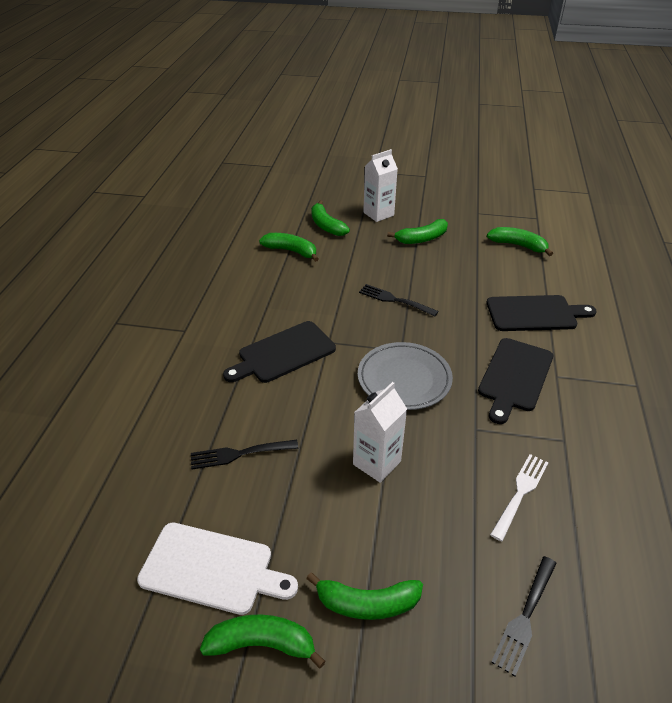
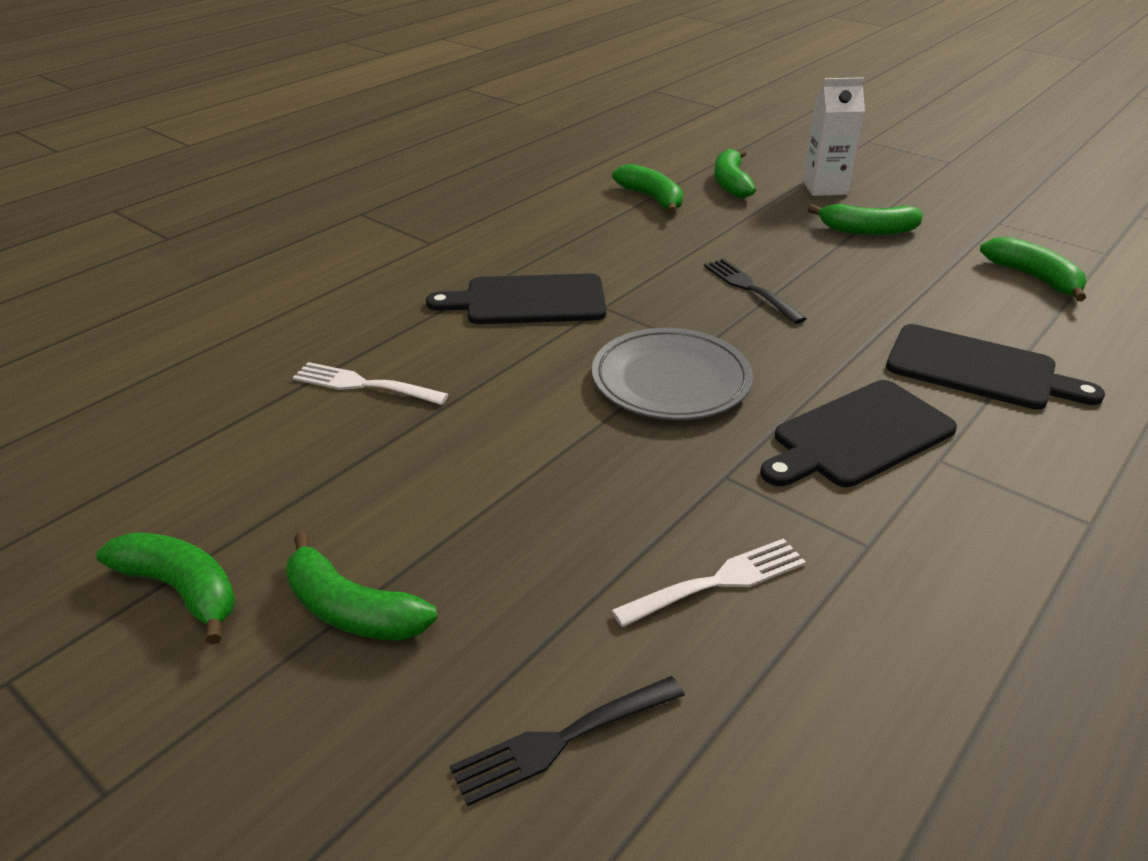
camera: 30 degrees right, 5 degrees down
white cutting board [137,523,298,615] -> none
black fork [191,440,298,469] -> white fork [292,362,449,405]
white carton [353,382,407,483] -> none

